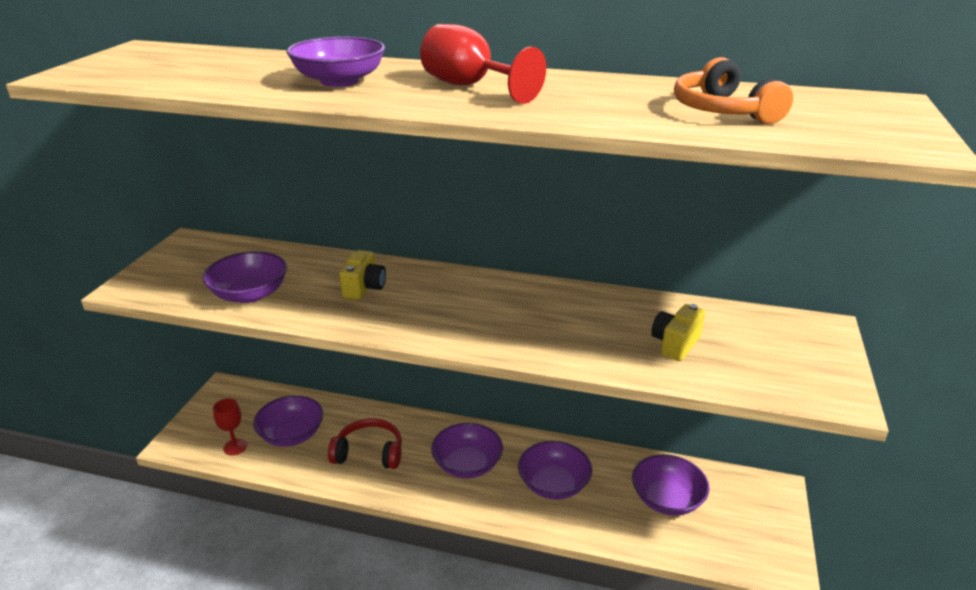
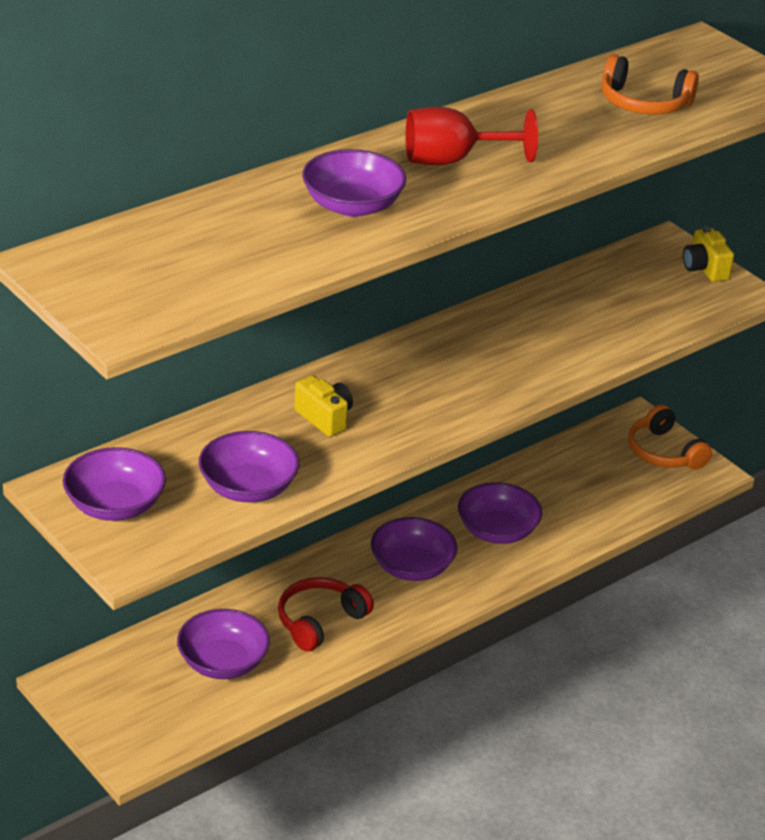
camera: 55 degrees left, 5 degrees up
red goblet [213,399,247,455] -> none
purple bowl [632,454,710,516] -> purple bowl moved to [63,447,166,521]
yellow camera [651,304,705,361] -> yellow camera moved to [683,227,734,282]
none -> orange headphones [628,405,712,470]

